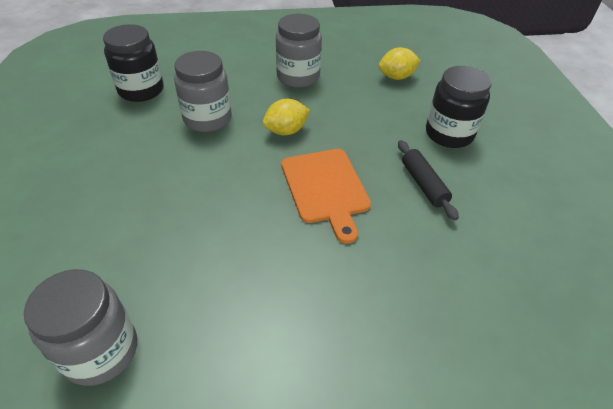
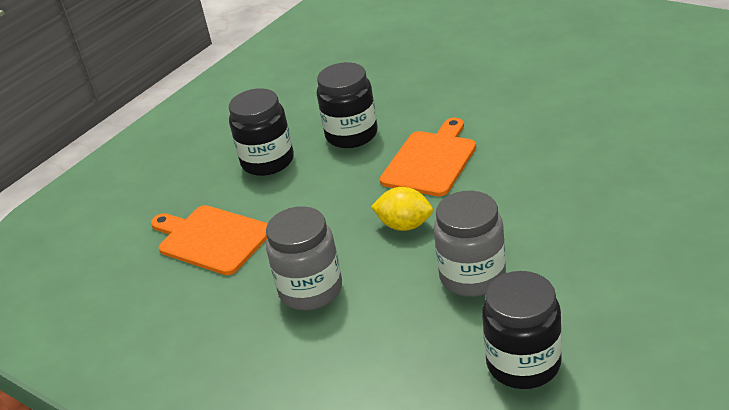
camera: 130 degrees left, 10 degrees down
grey jar [24,269,137,386] -> none
yellow lemon [379,47,421,80] -> orange cutting board [151,205,268,275]
black rolling pin [398,140,459,220] -> black jar [317,62,378,148]

